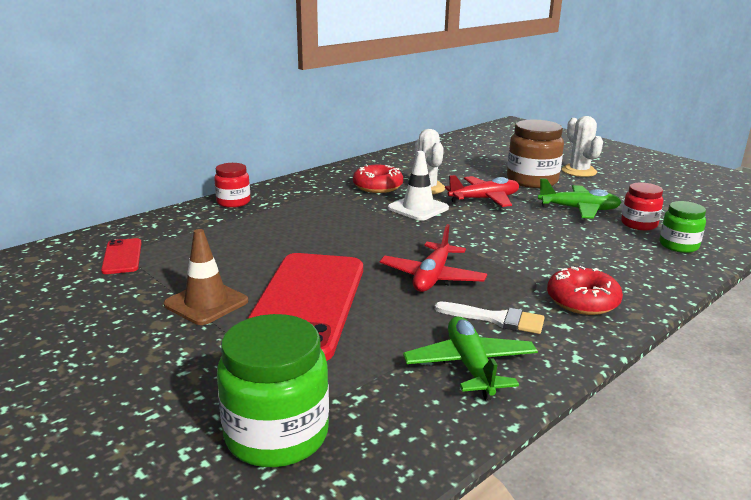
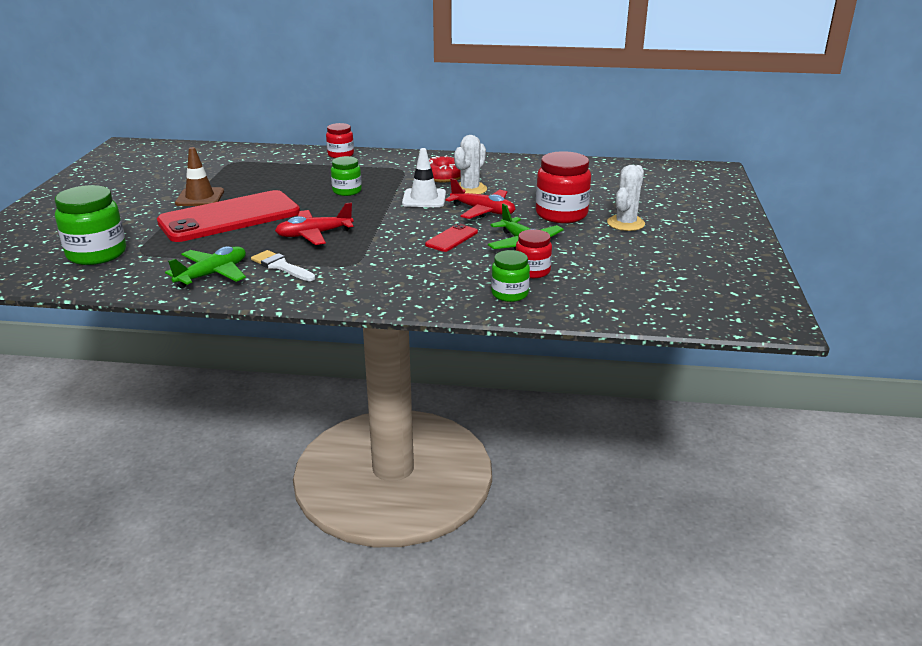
camera: 50 degrees right, 5 degrees up
red phone [101,238,142,274] -> red phone moved to [425,223,478,252]
white brush [435,302,545,334] -> white brush turned 150 degrees clockwise [251,250,315,281]
brown jar [507,120,564,188] -> red jar [536,151,591,223]
red donut [547,266,623,315] -> none
none -> green jar [331,156,362,196]

